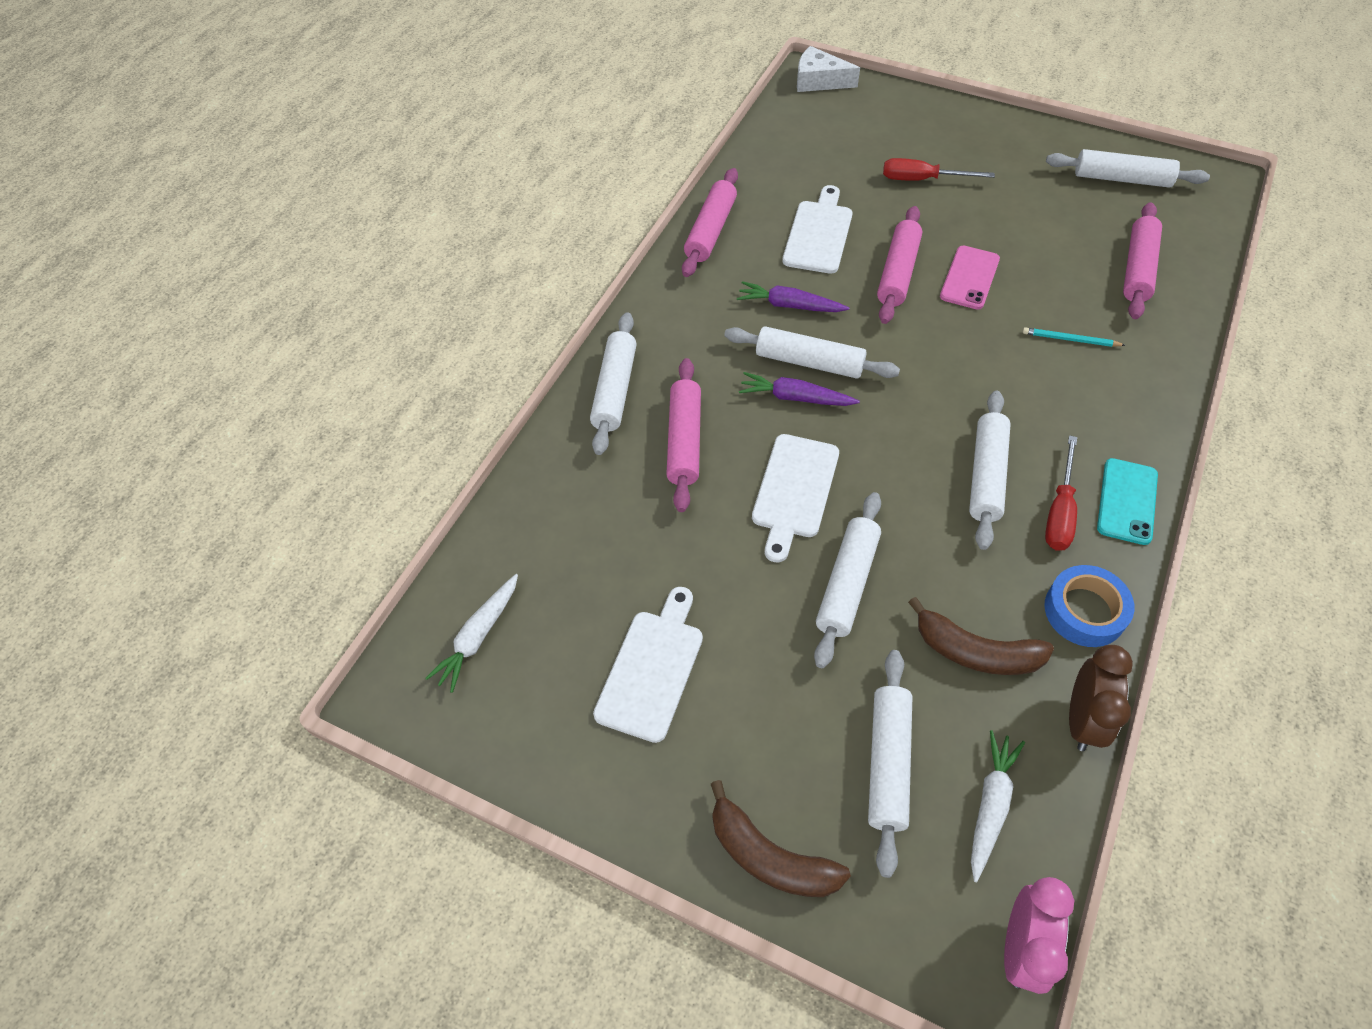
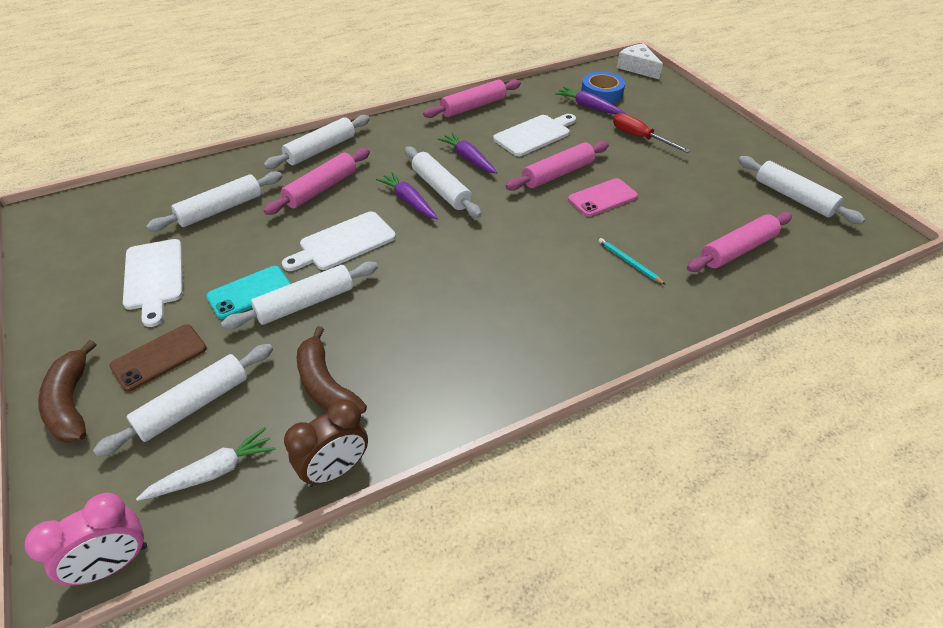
camera: 35 degrees right, 10 degrees down
white carrot [425,574,518,693] -> none
white cutting board [593,587,703,743] -> white cutting board turned 105 degrees clockwise [123,239,183,327]
white rolling pin [969,391,1011,550] -> white rolling pin moved to [146,171,282,231]
blue tape [1044,565,1134,647] -> blue tape moved to [581,72,625,104]
red screwdriver [1045,435,1077,551] -> none
turquoise phone [1097,458,1158,545] -> turquoise phone moved to [206,266,291,319]
none -> brown phone [109,324,207,392]
none -> purple carrot [555,87,626,114]

